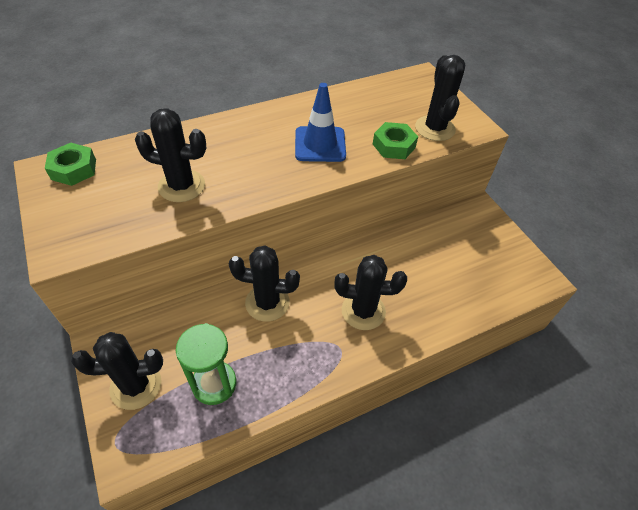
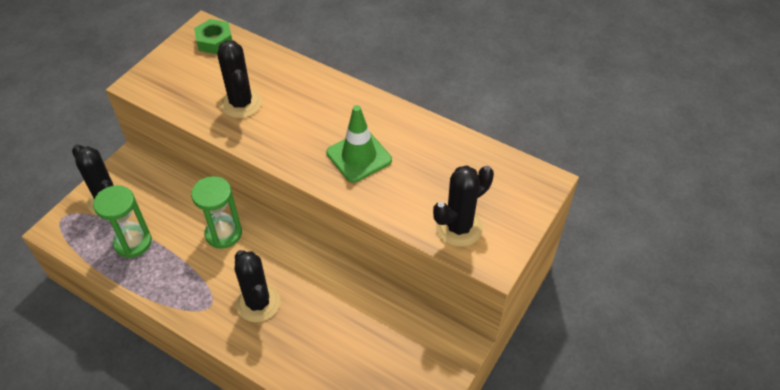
camera: 60 degrees right, 0 degrees up
black cactus [229,246,300,322] -> green hourglass [191,176,242,249]
blue traffic cone [295,83,346,162] -> green traffic cone [326,105,392,183]
green nut [373,122,418,159] -> none

